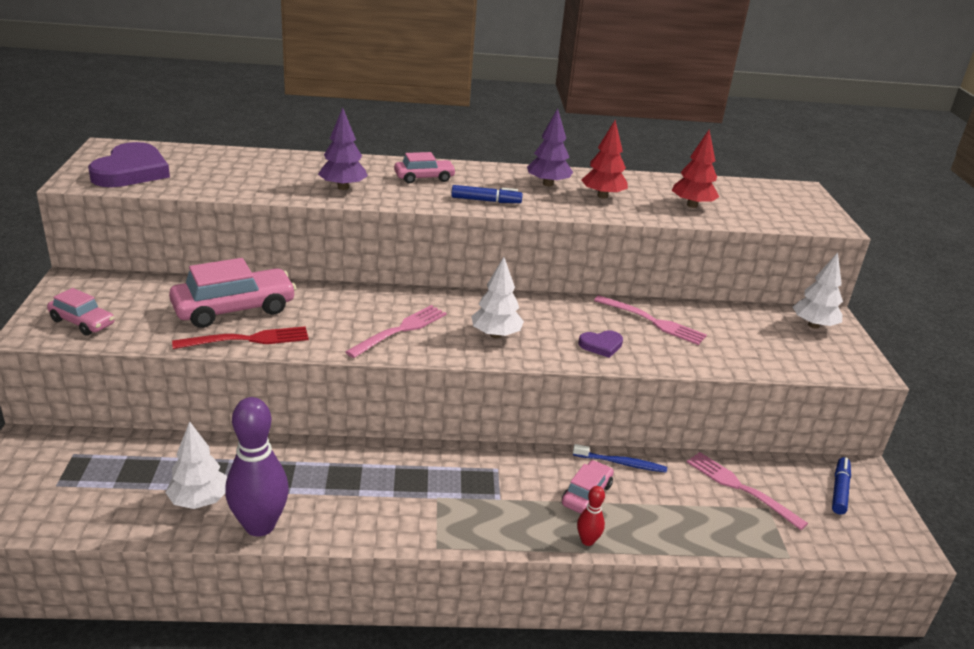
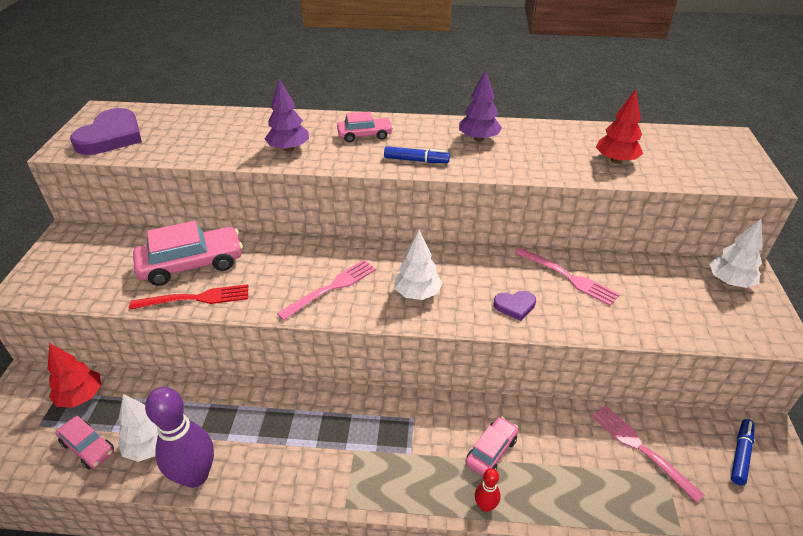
camera: 10 degrees right, 10 degrees up
pink car [47,288,115,336] -> pink car moved to [56,416,114,469]
blue toothbrush [573,444,667,473] -> none
red tree [581,120,628,199] -> red tree moved to [48,343,101,408]

